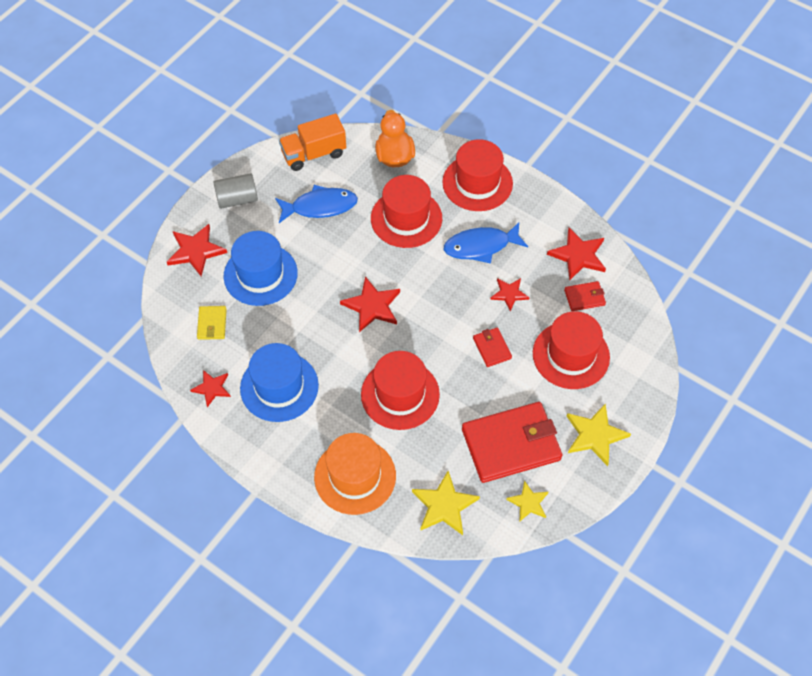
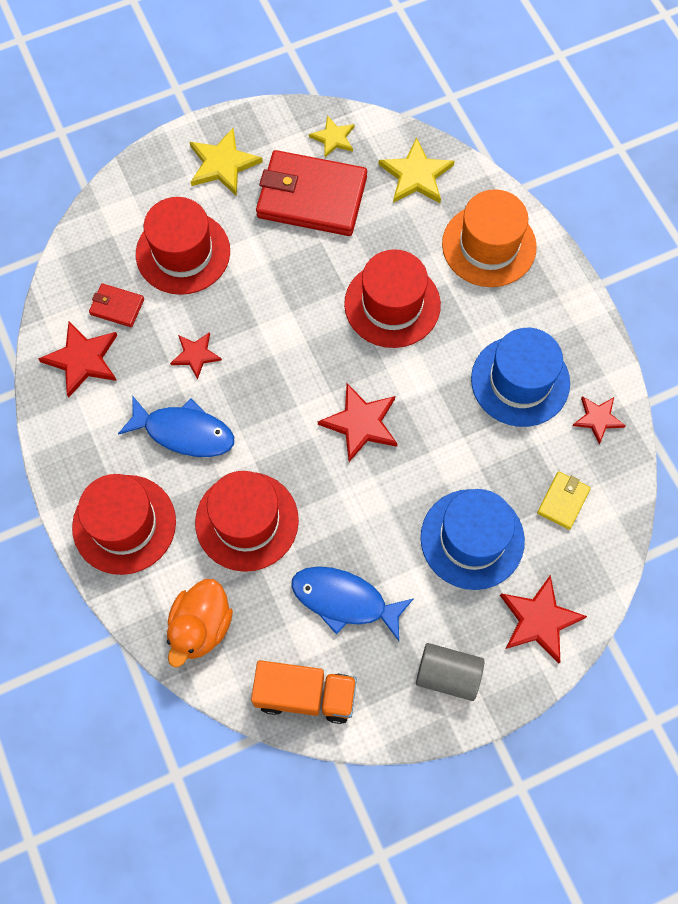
camera: 150 degrees left, 10 degrees up
red wallet [473,327,512,367] -> none

